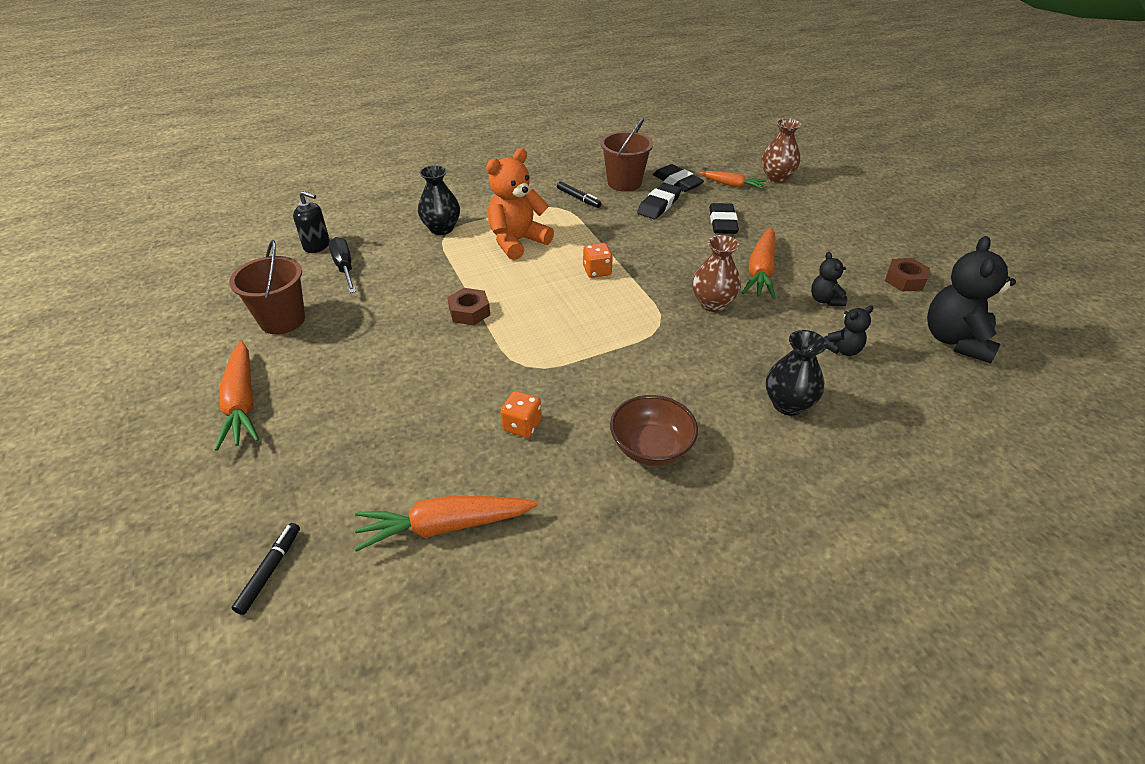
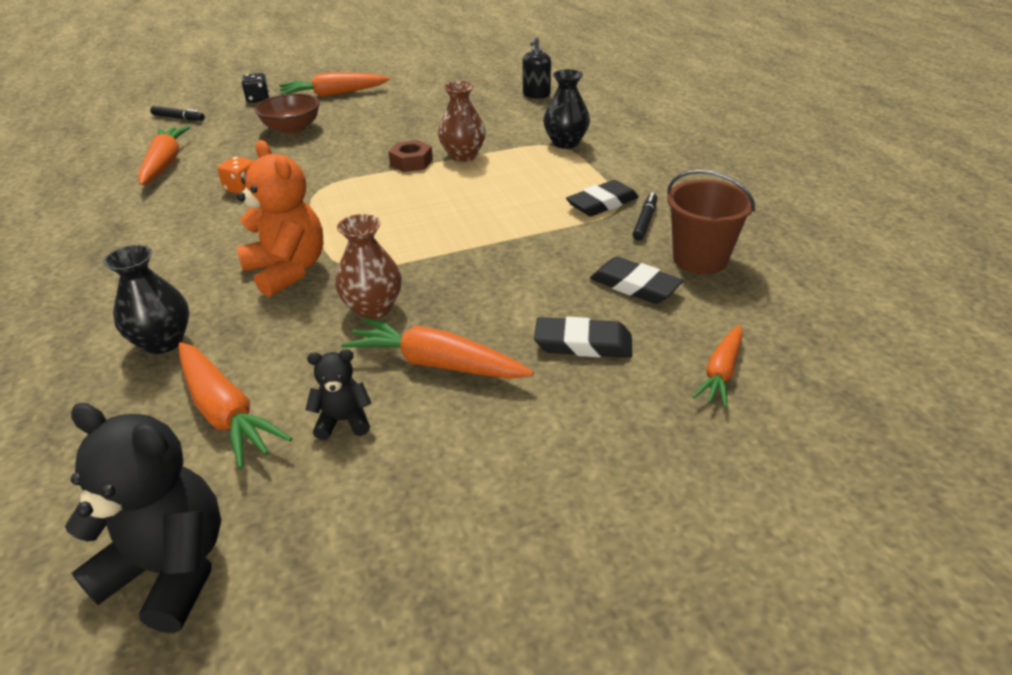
camera: 95 degrees right, 5 degrees down
brown bucket [229,240,305,334] -> none
black screwdriver [329,237,356,293] -> none
orange teddy bear [486,148,554,260] -> orange teddy bear moved to [237,140,323,297]
black marker [557,181,601,208] -> black marker turned 150 degrees clockwise [633,192,657,240]
orange dice [583,243,613,278] -> none
brown bowl [610,395,698,466] -> brown bowl moved to [255,93,320,134]
black eraser [653,164,704,192] -> black eraser moved to [566,180,639,216]
brown vase [762,118,801,183] -> brown vase moved to [438,81,486,162]
black teddy bear [824,305,873,356] -> orange carrot [179,342,293,469]
brown nut [885,258,930,292] -> none
none -> black dice [242,73,269,103]

